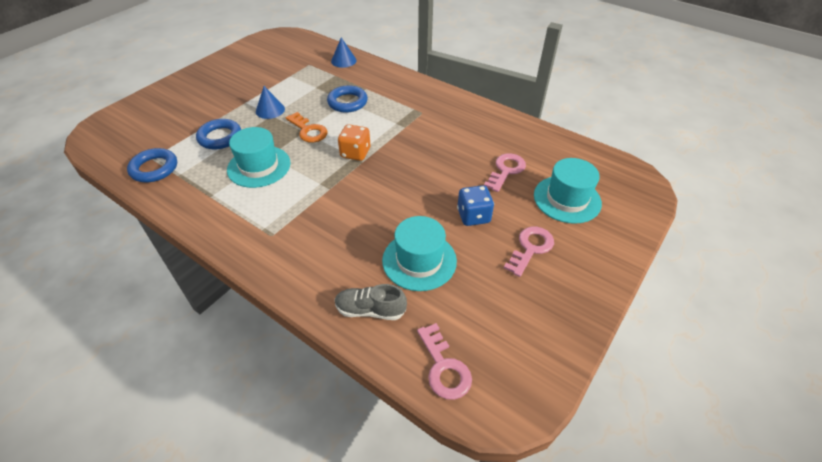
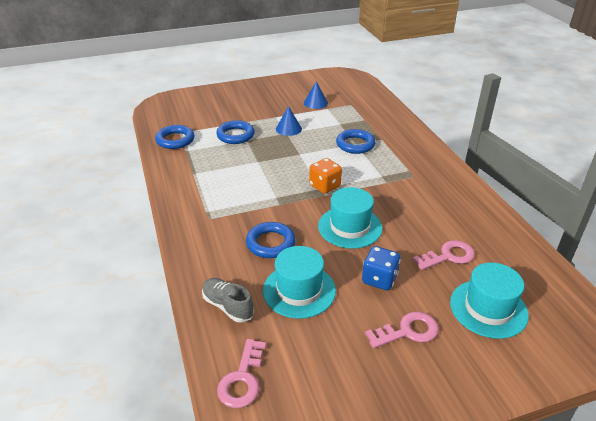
camera: 35 degrees right, 10 degrees down
turquoise hat [227,127,290,188] -> turquoise hat moved to [318,187,382,249]
orange key [285,112,328,143] -> none
blue cone [331,37,357,68] -> blue cone moved to [304,81,328,109]
none -> blue ring [246,222,296,258]

